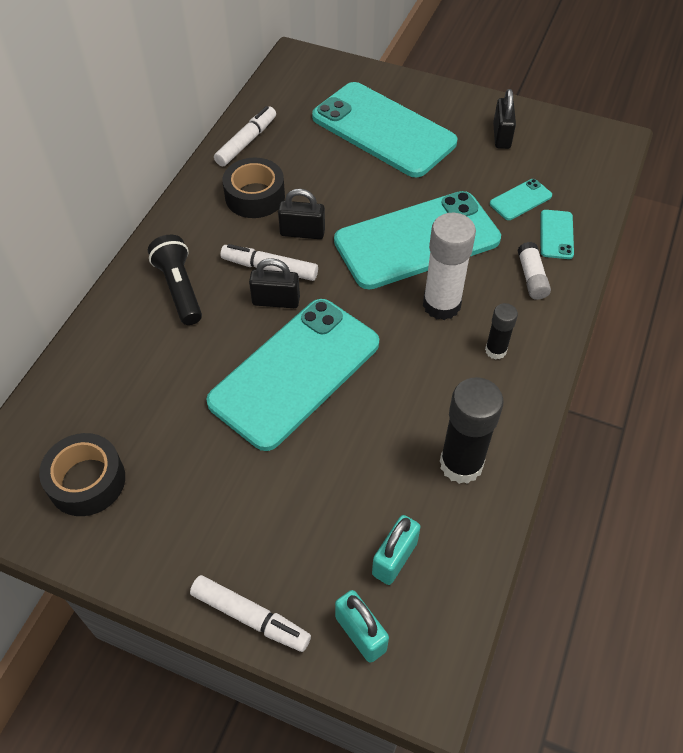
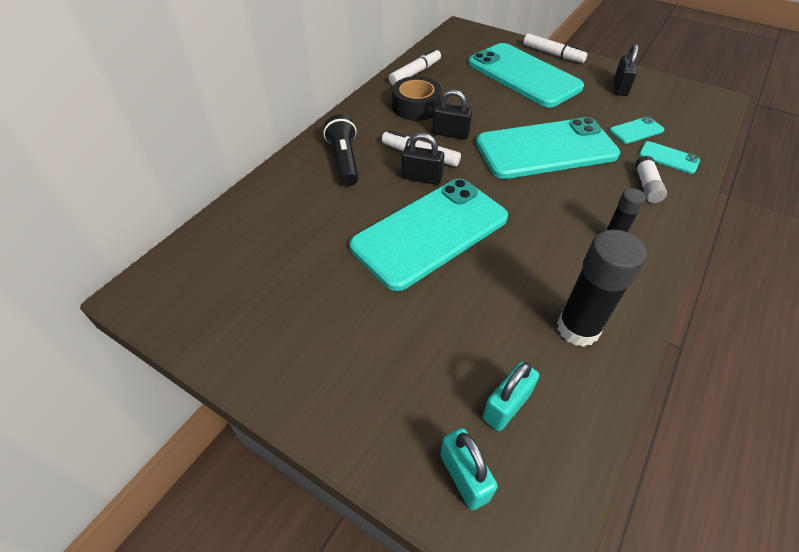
camera: 10 degrees right, 5 degrees down
black tape [39,433,125,516] -> none
white marker [190,575,311,652] -> white marker moved to [523,33,587,63]
white glue stick [423,213,476,320] -> none
turquoise phone [540,210,574,259] -> turquoise phone turned 75 degrees counterclockwise [639,141,700,174]

